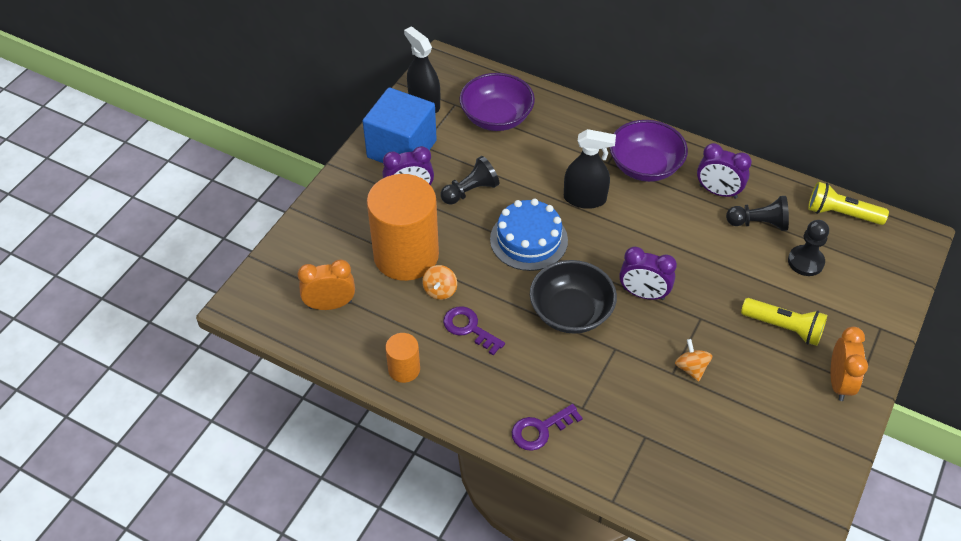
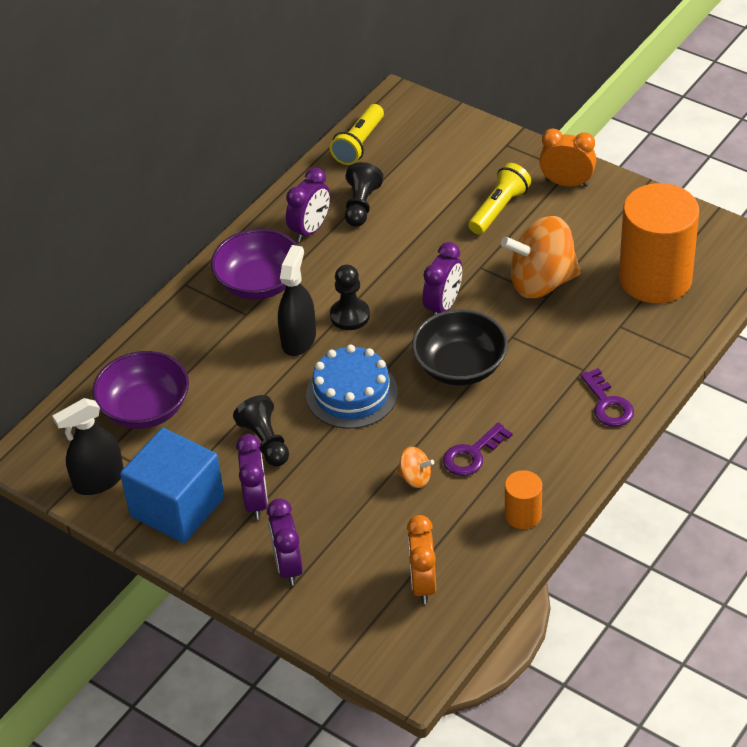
camera: 80 degrees left, 5 degrees down
orange cylinder [367,174,439,281] -> orange cylinder moved to [619,183,700,304]
orange spinning top [675,339,712,382] -> orange spinning top [501,216,581,298], size x2.23
black pawn [788,220,829,276] -> black pawn moved to [330,265,370,330]
none -> purple clock [267,498,303,586]

